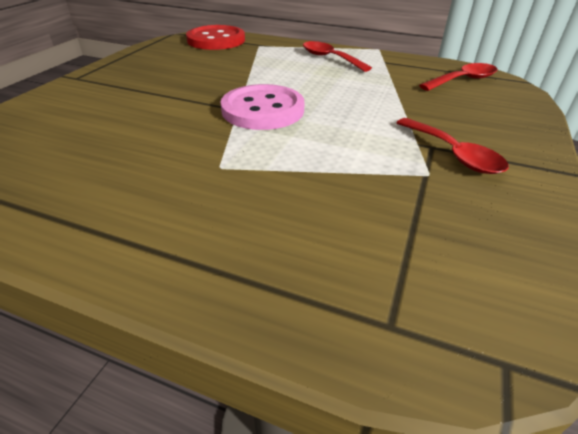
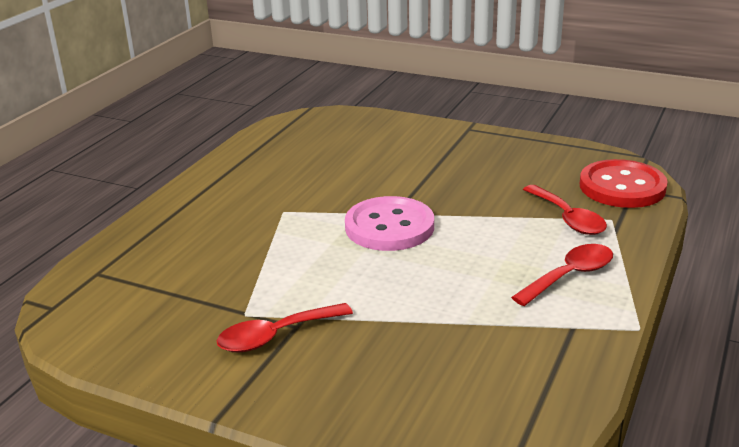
camera: 95 degrees right, 10 degrees down
red spoon [419,63,497,91] -> red spoon moved to [523,185,607,235]

